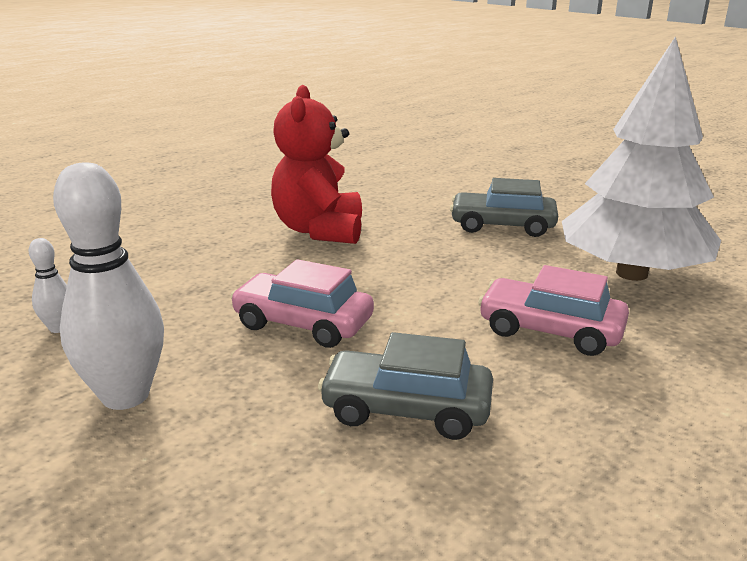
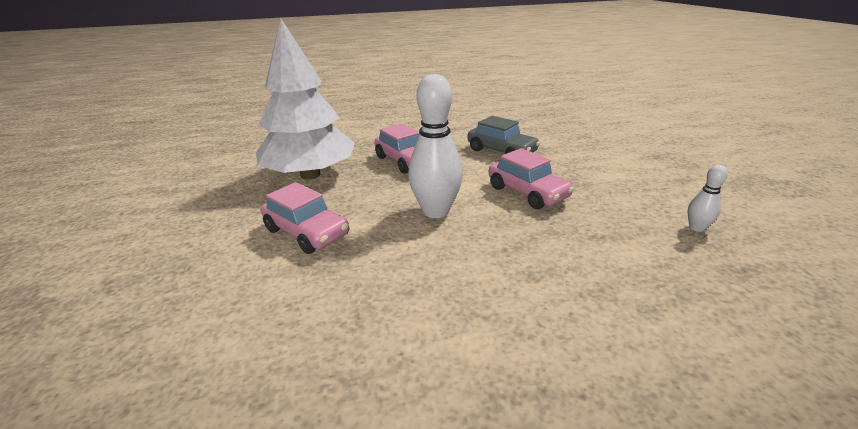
camera: 150 degrees left, 5 degrees up
white bowling pin [53,162,164,410] -> white bowling pin moved to [408,74,463,218]
red teddy bear [271,85,362,244] -> none
grey car [450,178,558,237] -> pink car [261,182,349,254]

